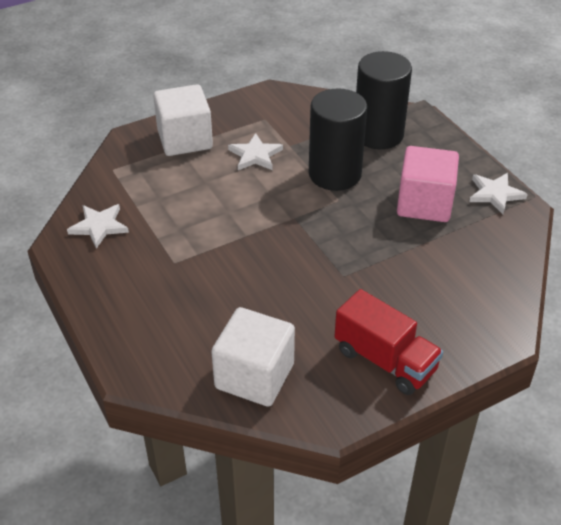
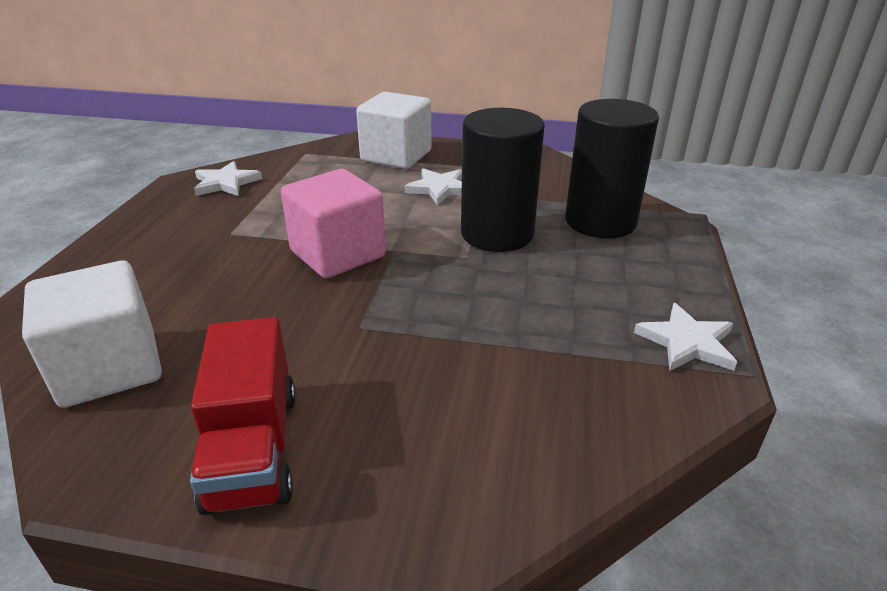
camera: 40 degrees right, 10 degrees down
pink cube [397,146,459,222] -> pink cube moved to [281,169,386,279]

